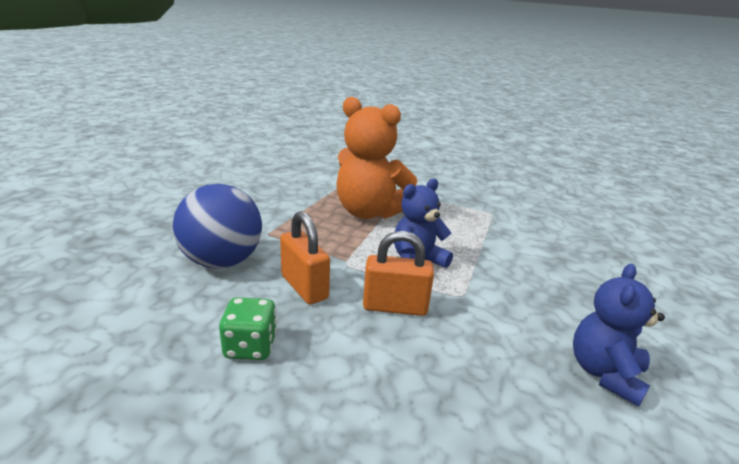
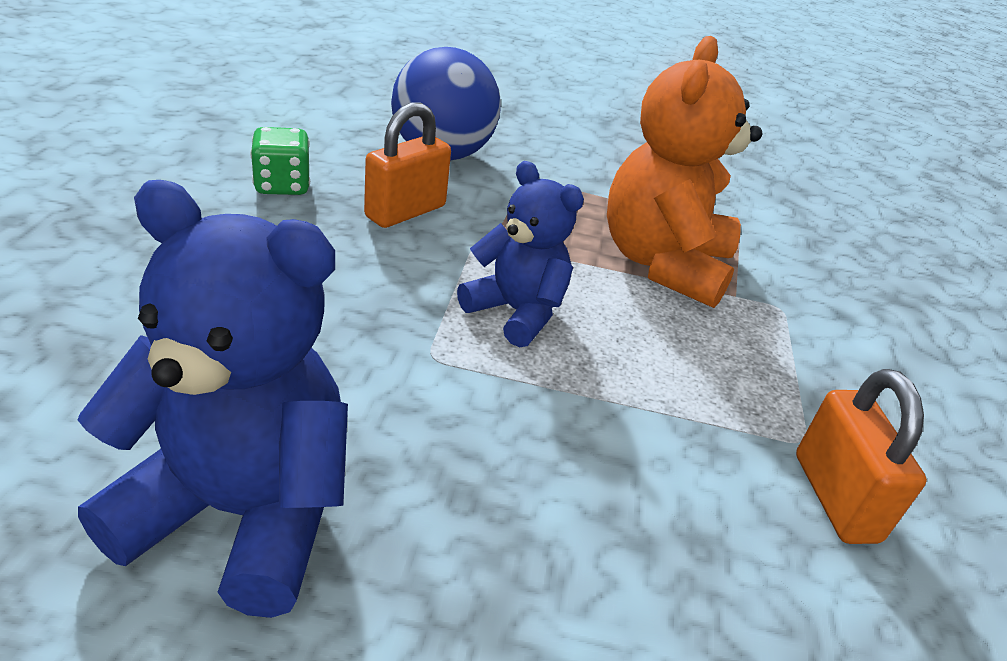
camera: 75 degrees right, 10 degrees up
orange padlock [363,231,434,316] -> orange padlock moved to [796,369,927,544]
blue teddy bear [573,264,665,407] -> blue teddy bear [78,180,348,618], size x1.60

